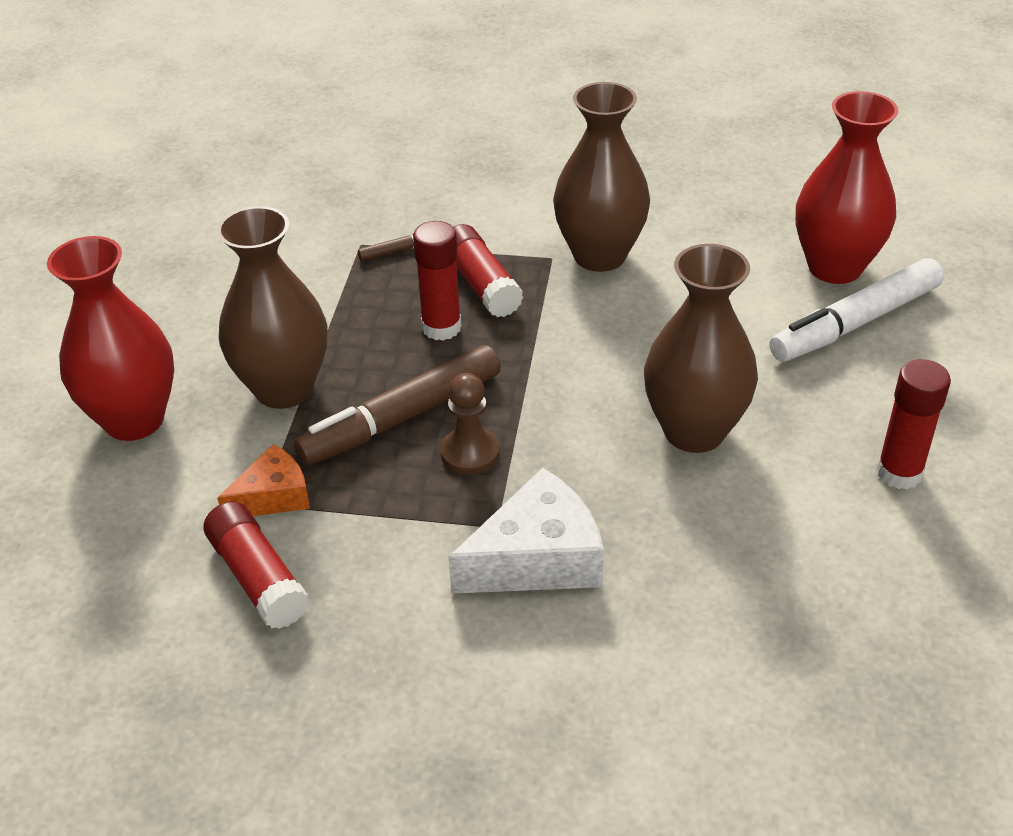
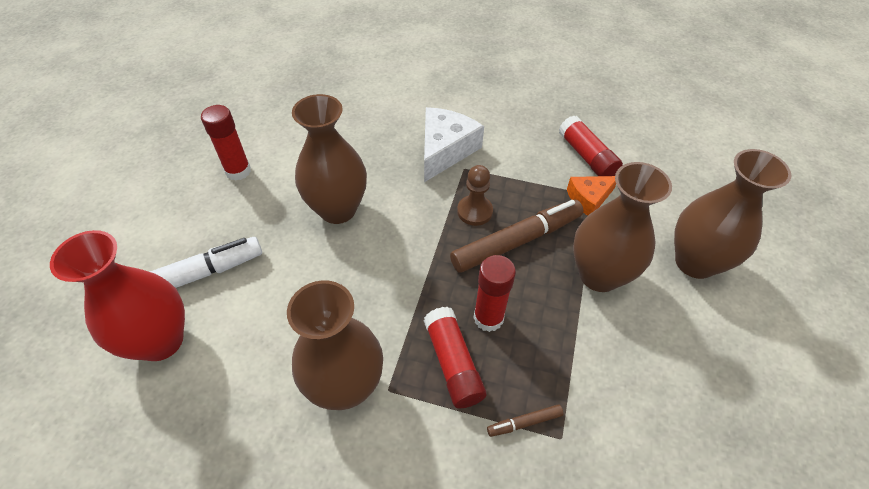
camera: 175 degrees left, 10 degrees up
red vase [47,236,174,441] -> brown vase [674,149,792,279]
white cheese [448,468,604,594] -> white cheese turned 135 degrees clockwise [424,107,484,182]

